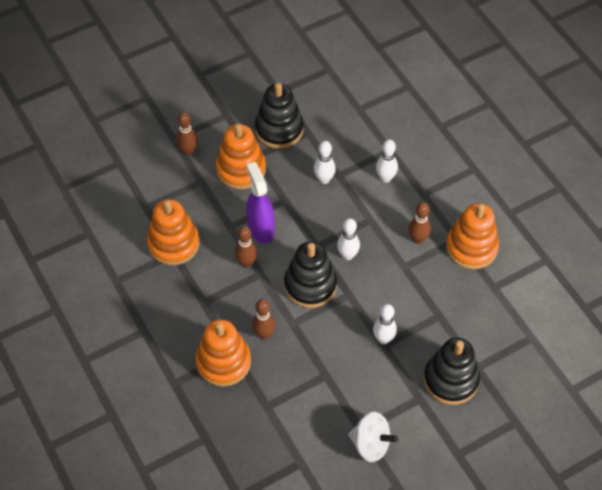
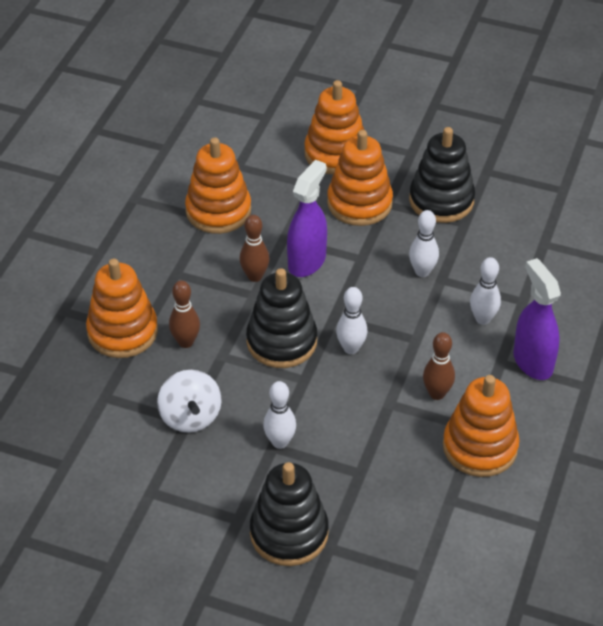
camera: 50 degrees right, 10 degrees down
brown bowling pin [176,112,198,155] -> orange stacking toy [304,80,364,175]
white spinning top [348,412,399,462] -> white spinning top moved to [157,370,222,433]
none -> purple spray bottle [513,258,561,380]

